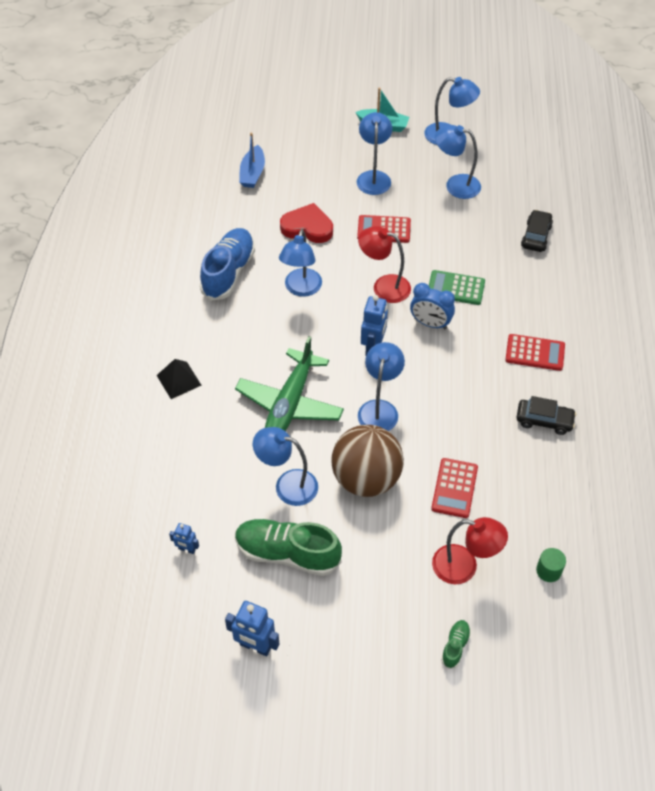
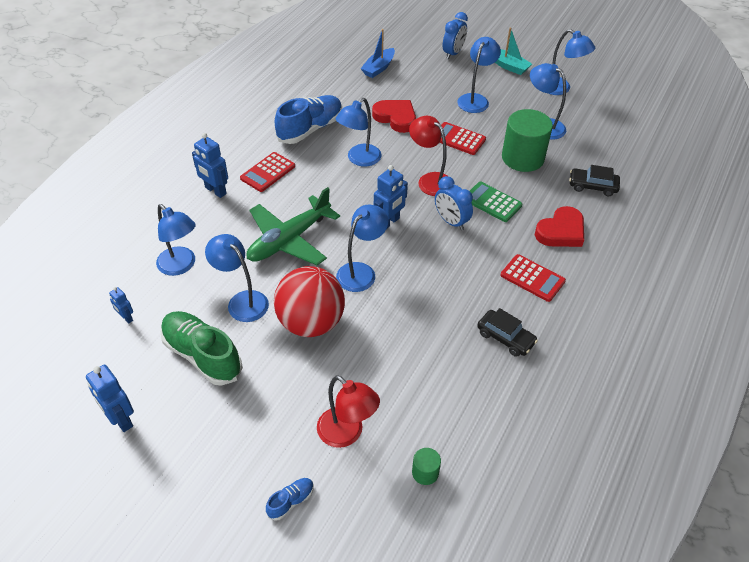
camera: 25 degrees right, 5 degrees down
black pyramid [157,359,202,399] -> blue robot [192,133,228,198]
brown ball [331,425,404,497] -> red ball [274,266,345,337]
red calculator [431,458,478,518] -> red calculator moved to [240,152,295,192]
green shoe [441,620,471,669] -> blue shoe [266,478,314,521]
black car [521,210,553,252] -> black car turned 120 degrees counterclockwise [569,165,620,196]
none -> blue lamp [156,204,196,276]
none -> blue clock [443,12,468,59]
none -> green cylinder [502,109,553,172]
none -> red heart [535,206,584,247]

